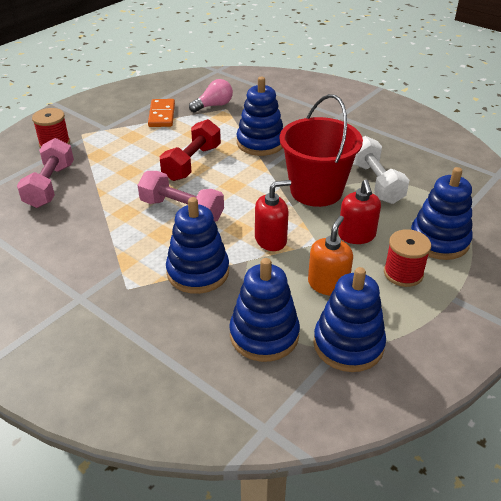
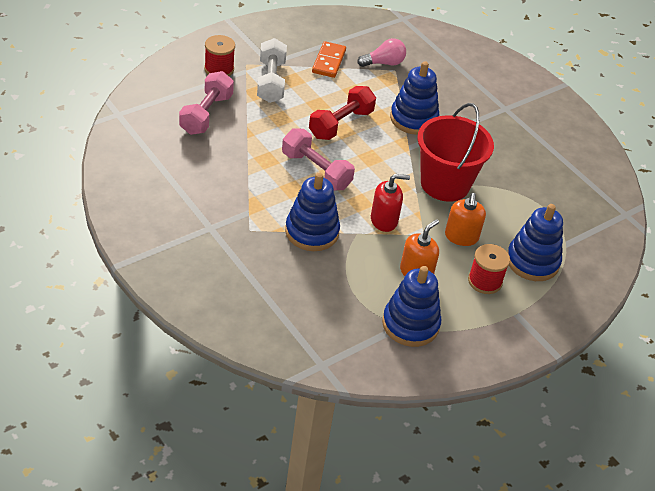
camera: 10 degrees right, 5 degrees up
blue stacking toy [229,258,300,362] -> none
red soap dispenser [338,180,381,244] -> orange soap dispenser [445,193,486,246]
white dumbbell [353,136,409,204] -> white dumbbell moved to [257,38,287,103]

